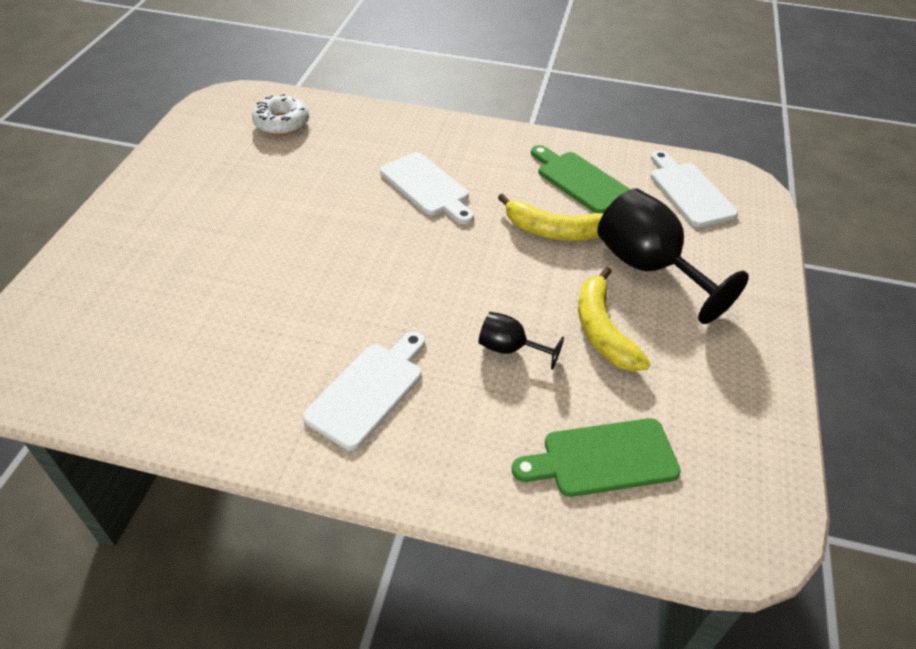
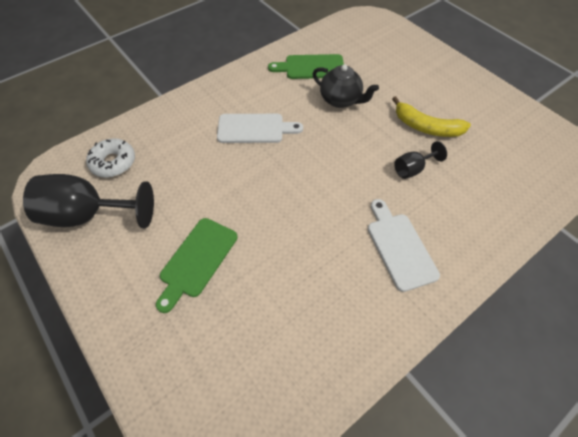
camera: 50 degrees left, 10 degrees up
yellow banana [498,193,604,240] -> black teapot [313,64,379,108]
green cutting board [512,418,681,497] -> green cutting board moved to [156,218,238,313]
black goblet [597,188,749,324] -> black goblet moved to [23,174,154,228]
white cutting board [651,150,738,227] -> none

